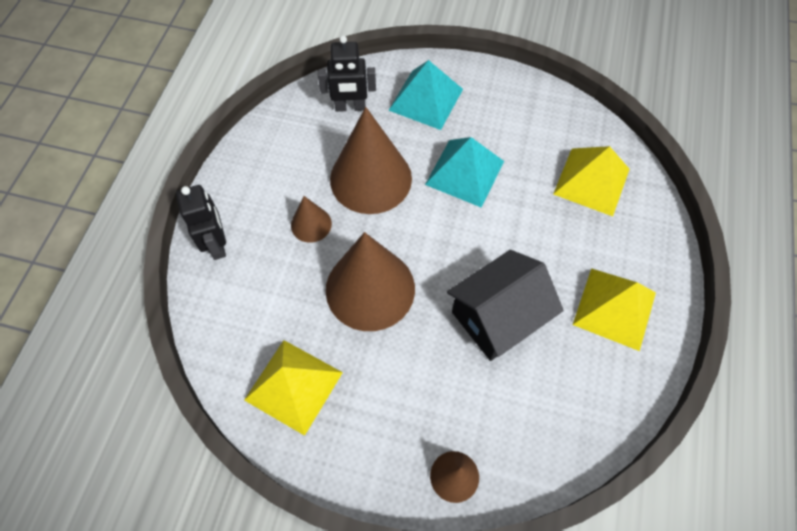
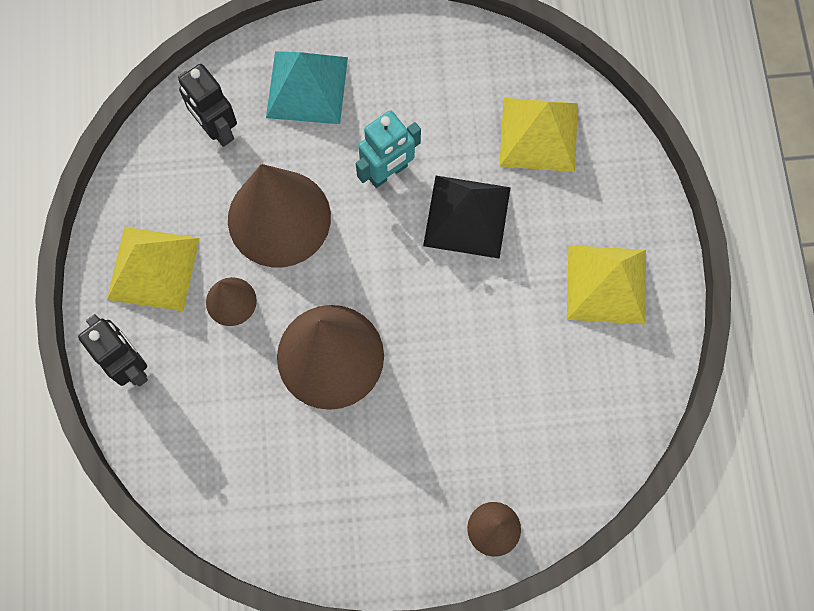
camera: 20 degrees left, 10 degrees up
yellow pyramid [244,340,343,436] -> yellow pyramid moved to [107,227,199,311]
black robot [318,35,376,112] -> black robot turned 75 degrees clockwise [178,64,237,147]
turquoise pyramid [425,137,504,207] -> turquoise robot [356,110,421,188]
black house [447,250,564,361] -> none
none -> black pyramid [423,176,511,259]

